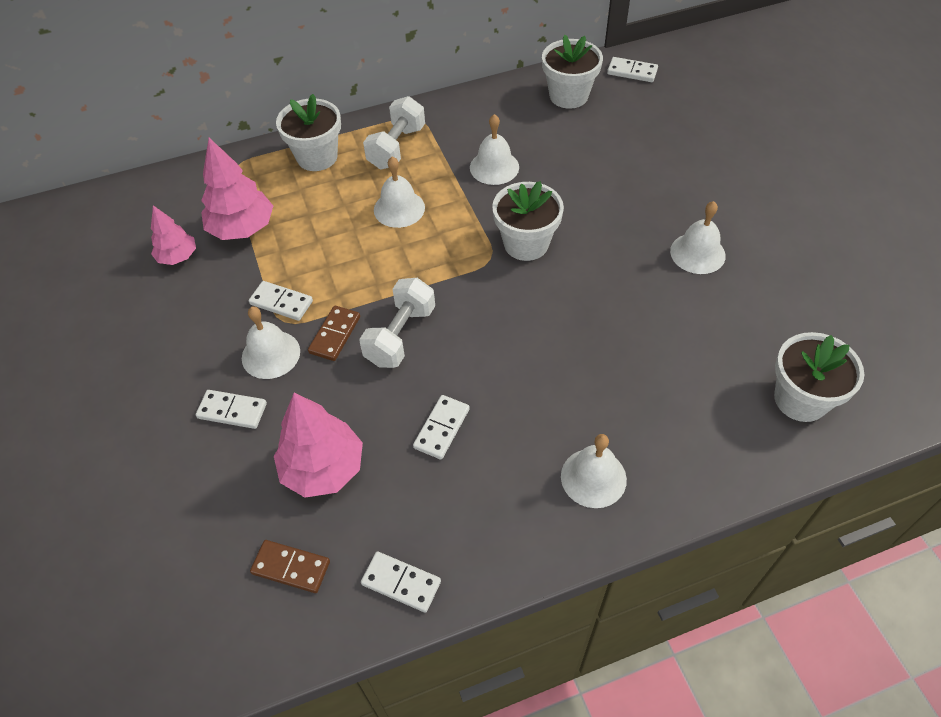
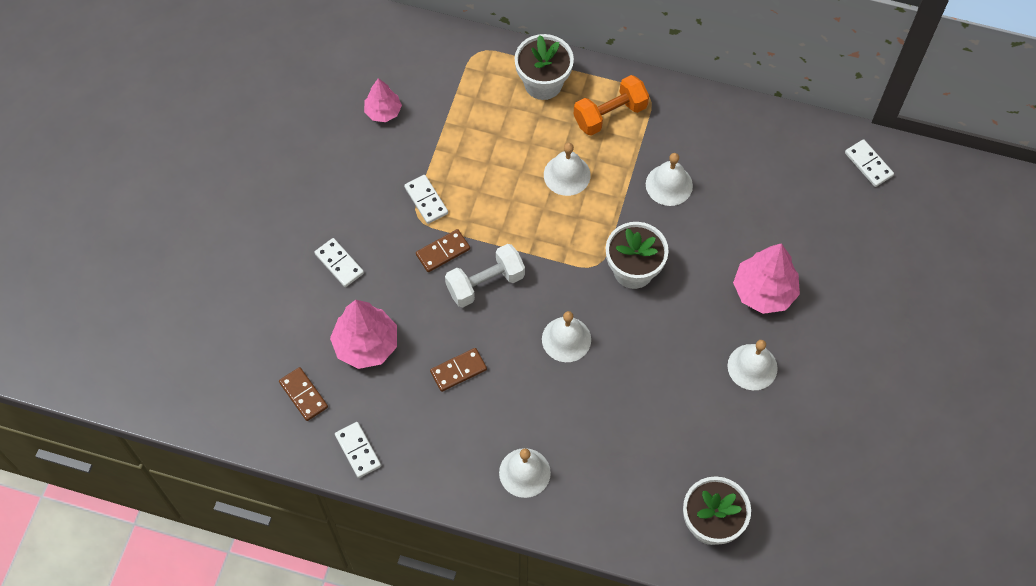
camera: 35 degrees right, 10 degrees up
pink tree [201,138,273,240] -> pink tree moved to [733,243,800,314]
white bell [242,306,300,379] -> white bell moved to [542,311,591,362]
white dumbbell [363,96,425,169] -> orange dumbbell [573,75,649,136]
white domino [413,395,470,459] -> brown domino [430,348,487,392]
white flower pot [542,35,603,109] -> none

